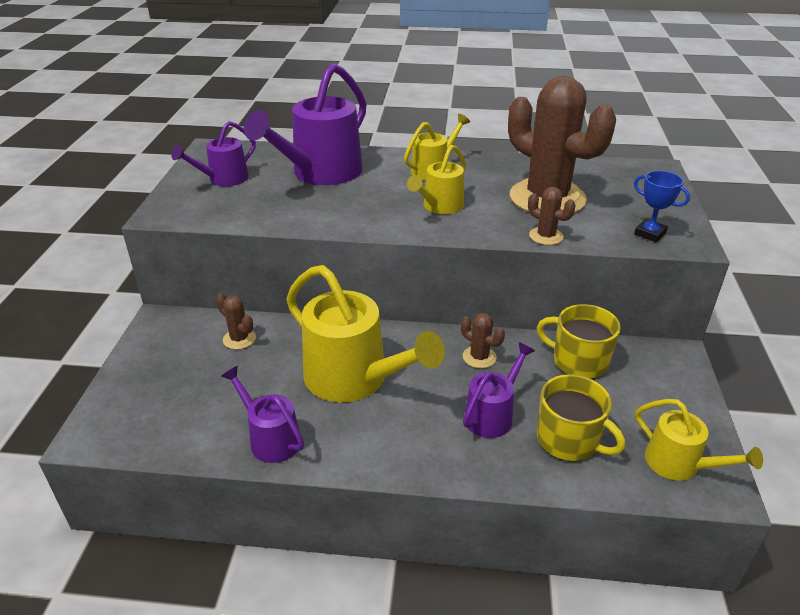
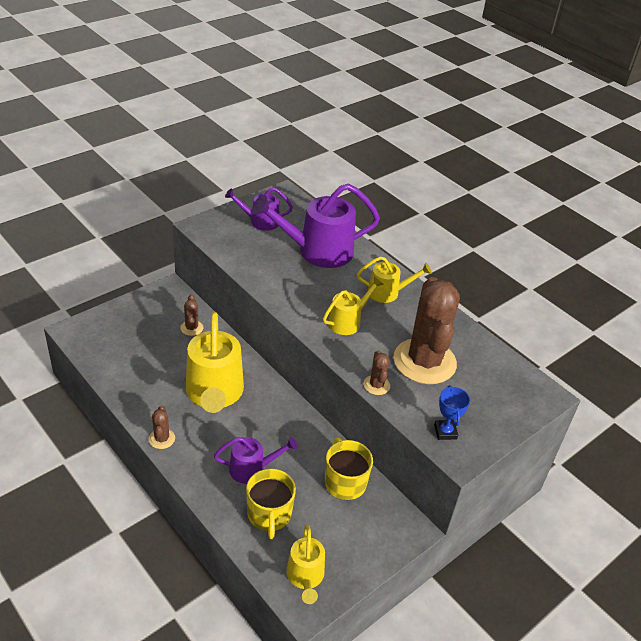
camera: 40 degrees right, 5 degrees up
purple watering can [221,366,304,463] -> none
yellow watering can [407,145,466,214] -> yellow watering can turned 150 degrees clockwise [323,277,383,335]
brown cactus [461,313,505,368] -> brown cactus moved to [149,406,175,449]

